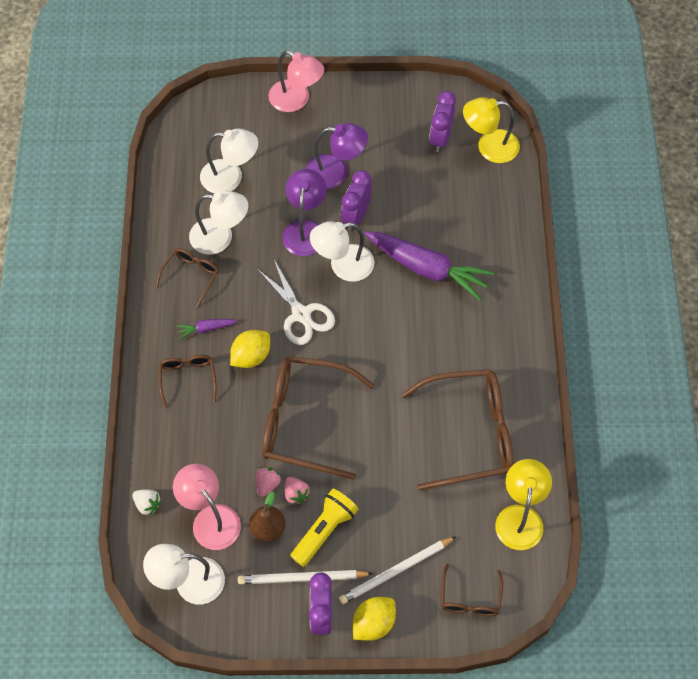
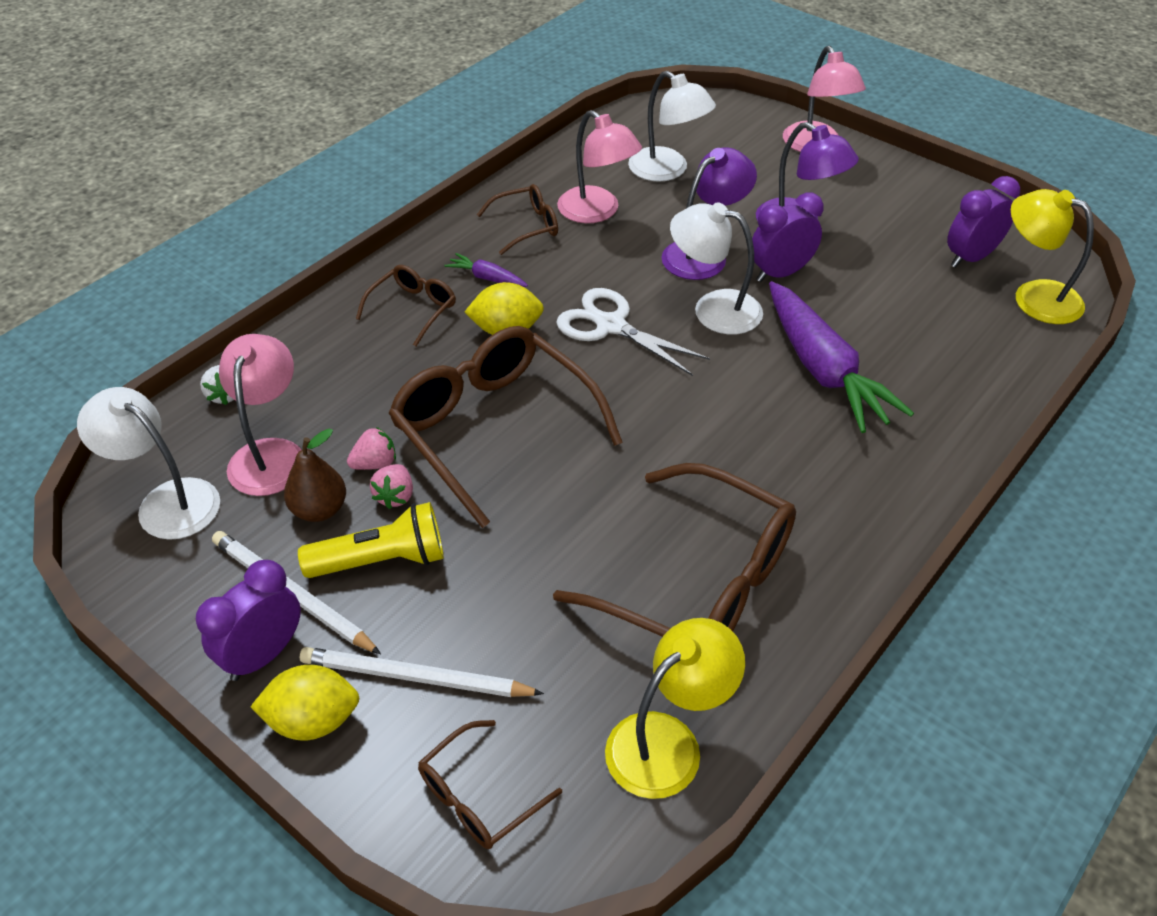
camera: 40 degrees right, 15 degrees down
white lamp [189,191,248,255] -> pink lamp [557,110,642,223]
white scissors [257,260,335,345] -> white scissors turned 120 degrees clockwise [556,288,710,376]

